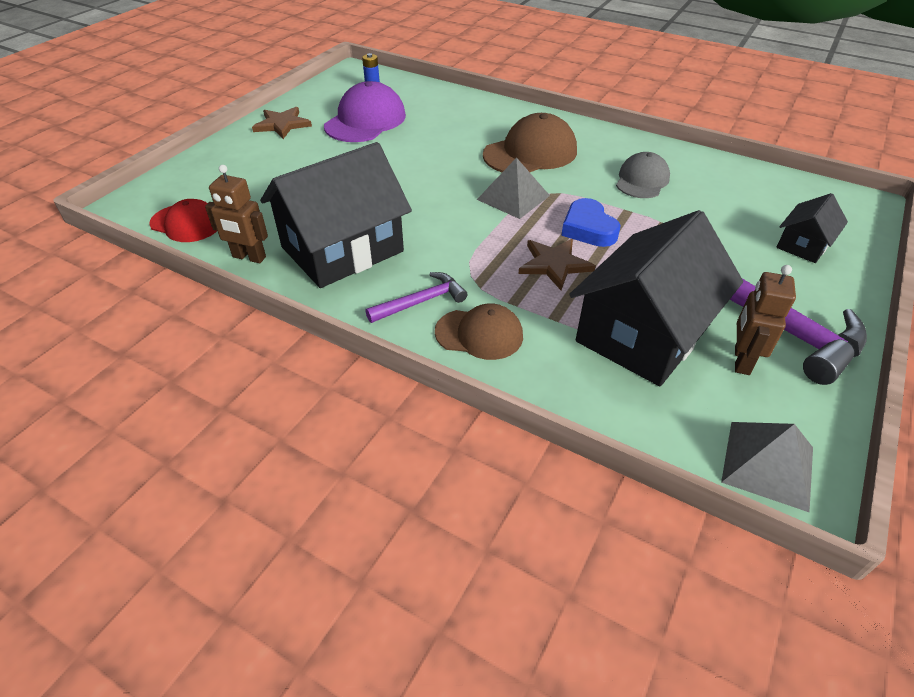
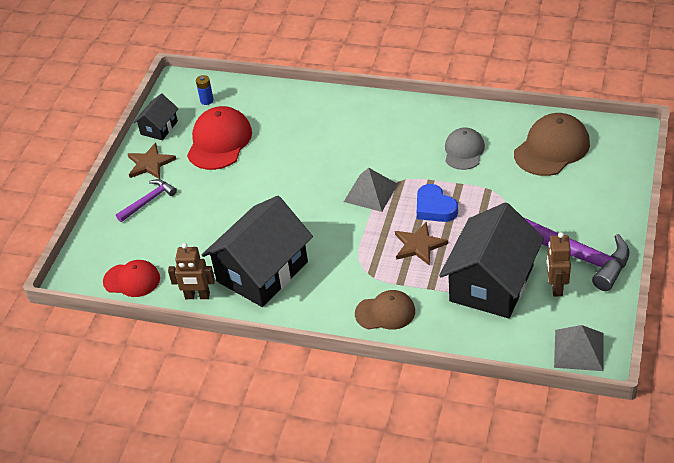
camera: 10 degrees left, 0 degrees up
purple cap [324,81,406,142] -> red cap [187,106,252,170]
purple hammer [365,272,468,323] -> purple hammer moved to [116,179,177,222]
brown cap [483,113,577,172] -> brown cap moved to [514,113,590,176]
black house [776,193,848,263] -> black house moved to [133,93,179,140]

